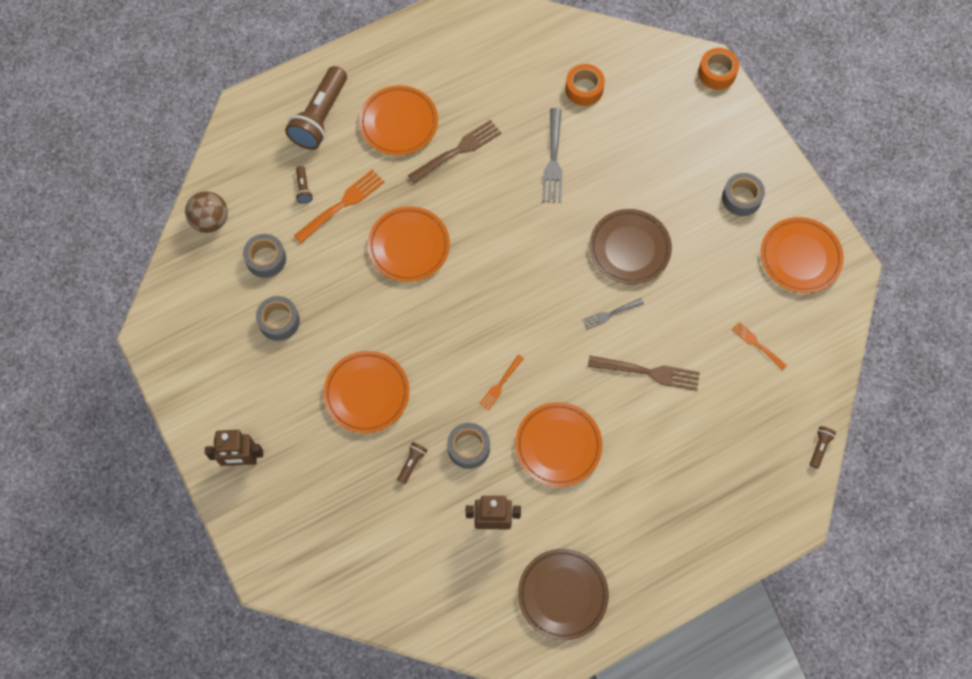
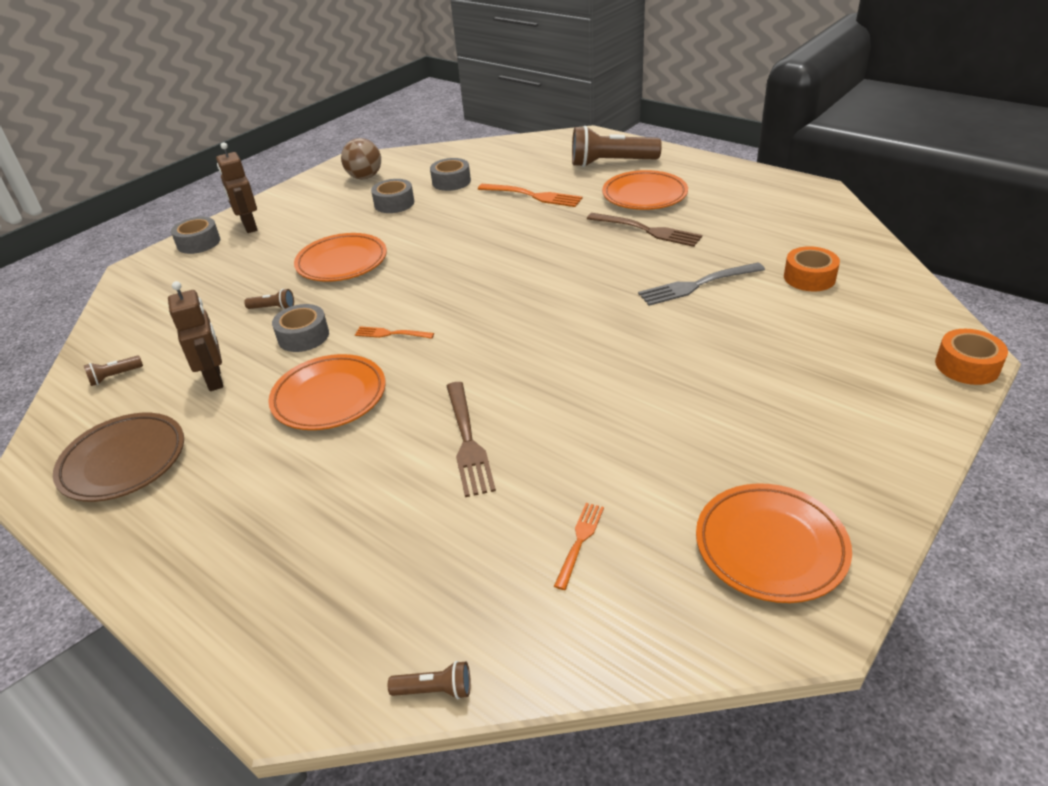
camera: 70 degrees right, 30 degrees down
brown ball [185,191,228,233] -> brown ball moved to [341,138,381,179]
brown flashlight [295,166,313,204] -> brown flashlight moved to [84,355,143,386]
orange plate [368,206,450,282] -> none
grey fork [582,298,644,330] -> none
brown plate [589,209,672,284] -> none
grey tape [722,173,765,216] -> grey tape moved to [171,217,220,254]

